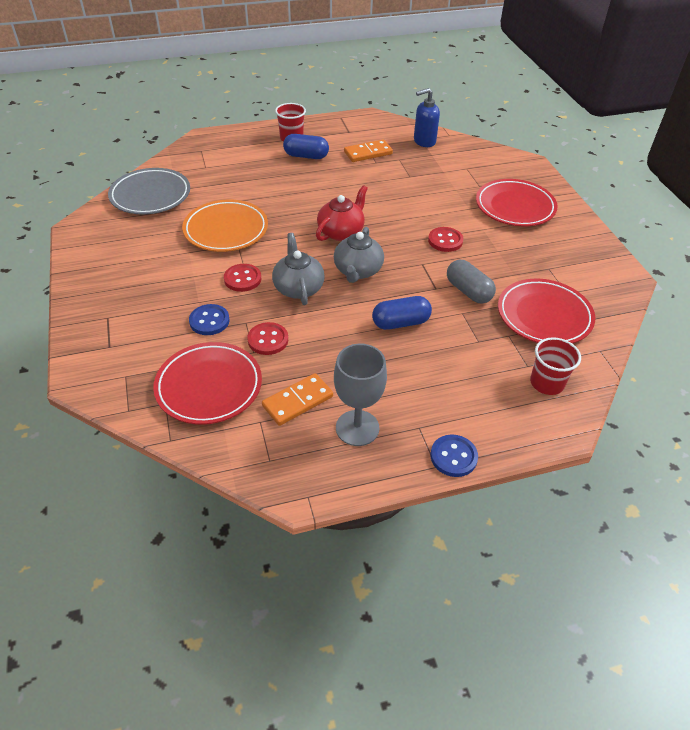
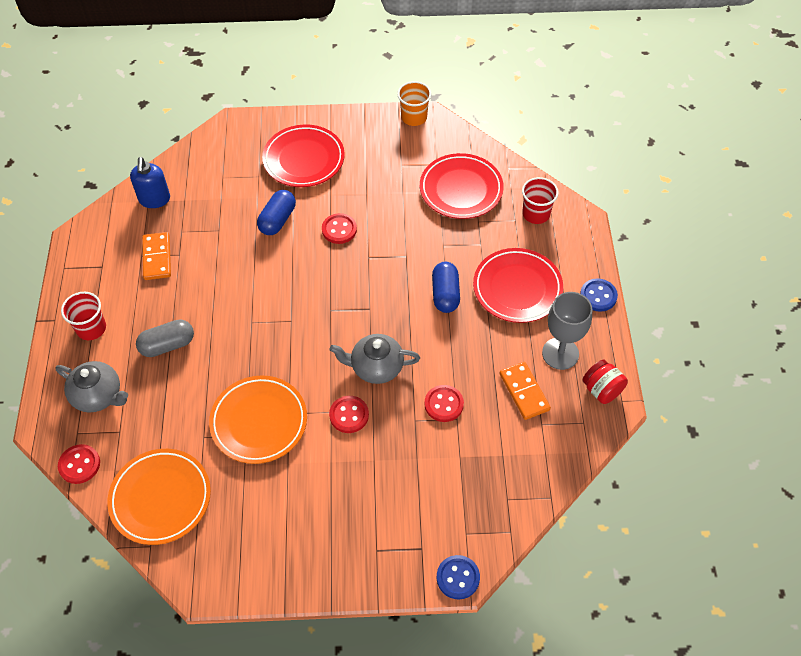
camera: 75 degrees left, 10 degrees up
grey plate [108,168,190,214] -> orange plate [107,449,211,545]
red plate [153,342,262,425] -> red plate moved to [473,248,563,323]
blue button [189,304,230,335] -> blue button moved to [437,555,480,599]
blue capsule [283,134,329,159] -> blue capsule moved to [257,190,296,235]
red teapot [316,185,368,241] -> none
grey teapot [334,227,384,283] -> grey teapot moved to [56,361,128,413]
grey capsule [447,260,496,303] -> grey capsule moved to [136,319,194,357]
none -> red button [58,444,100,484]
none -> orange cup [397,81,431,126]
none -> red jar [582,360,628,404]

